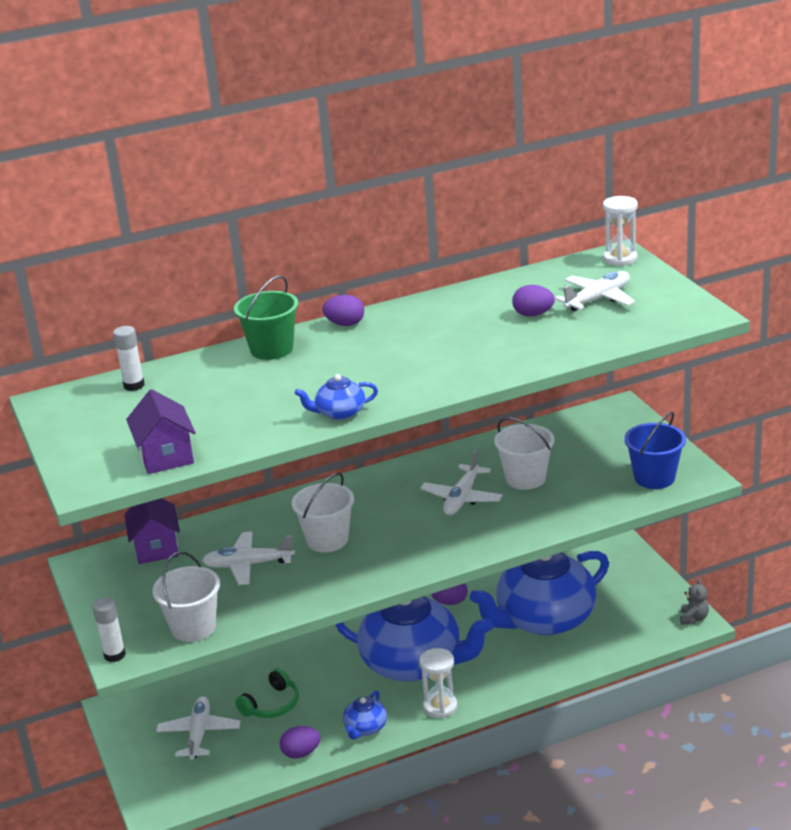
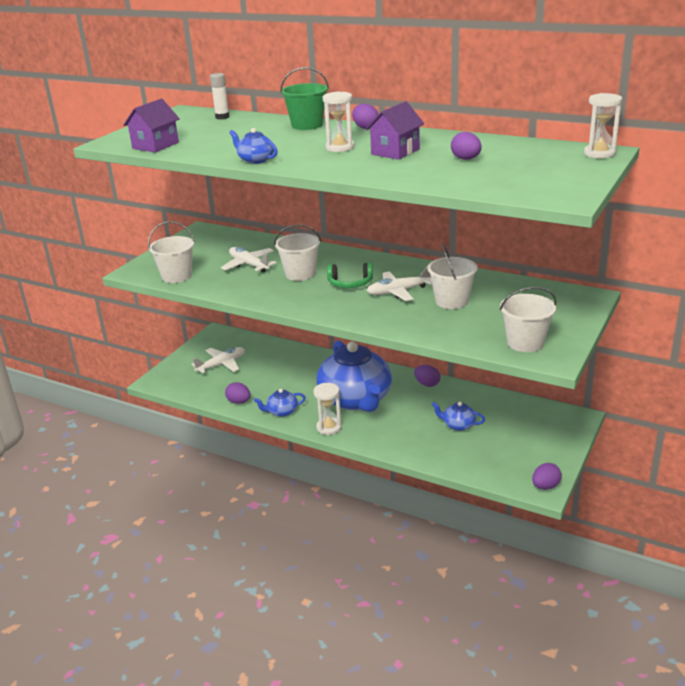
camera: 50 degrees right, 0 degrees up
white glue stick [93,597,126,662] -> none
purple house [124,498,180,564] -> purple house moved to [365,101,424,160]
green headphones [235,668,299,718] -> green headphones moved to [327,263,373,288]
blue teapot [470,551,609,635] -> blue teapot [432,402,485,431], size x0.41
white plane [555,271,635,312] -> none
blue bucket [624,412,686,489] -> white bucket [500,287,556,352]
grey teddy bear [680,578,709,625] -> purple egg [532,463,562,490]
none -> white hourglass [323,91,354,152]

